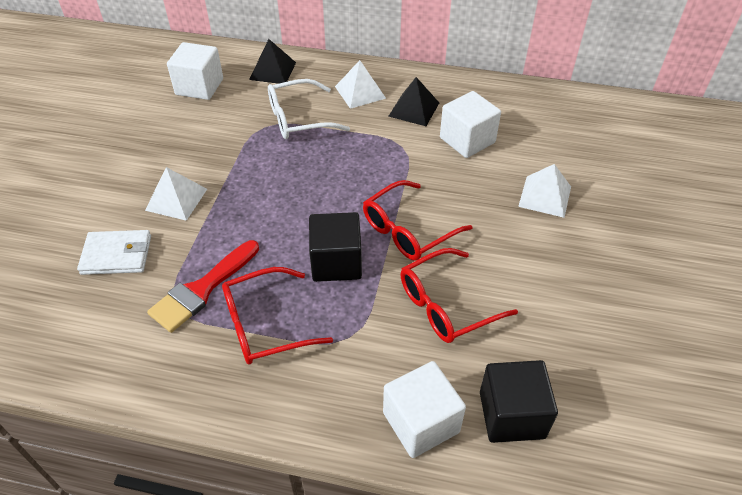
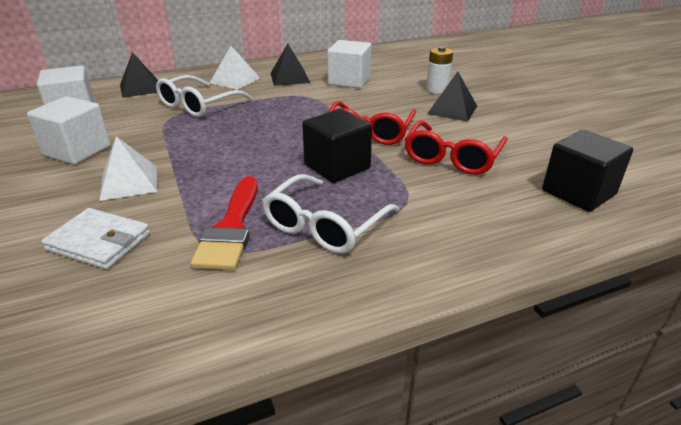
camera: 35 degrees left, 15 degrees down
white wallet [77,230,151,275] -> white wallet turned 60 degrees clockwise [41,208,150,269]
red glasses [222,267,333,364] -> white glasses [262,174,399,254]
white cube [383,361,466,458] -> white cube moved to [27,96,111,165]
white pyramid [518,164,571,218] -> white battery [426,46,453,94]
none -> black pyramid [427,72,477,121]

